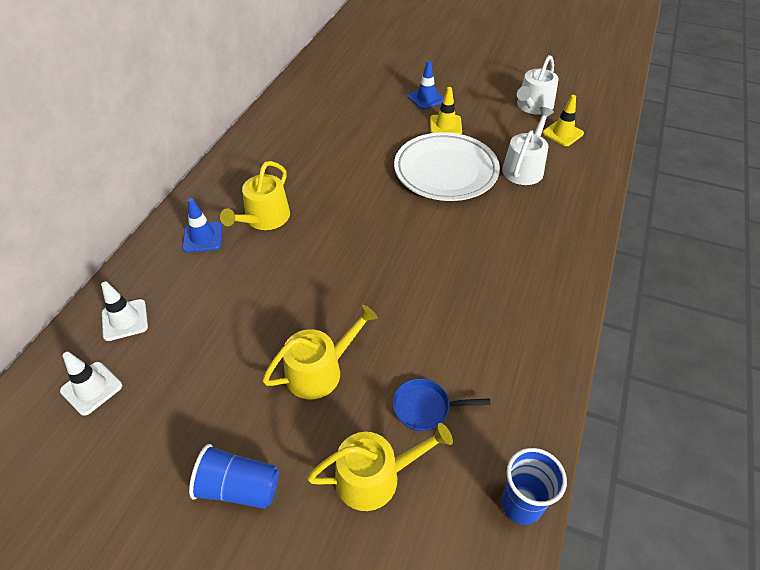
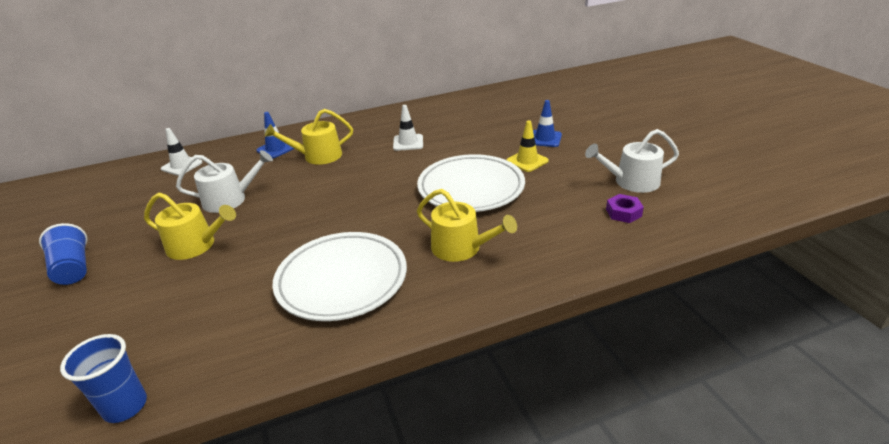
camera: 50 degrees right, 15 degrees down
white traffic cone [60,352,122,416] -> white traffic cone moved to [393,105,423,151]
yellow watering can [307,423,453,511] -> yellow watering can moved to [417,189,517,262]
blue pan [393,379,491,431] -> none
white watering can [502,107,554,185] -> white watering can moved to [176,150,273,213]
yellow traffic cone [542,95,584,146] -> purple nut [606,194,644,223]
none -> white plate [272,232,407,321]

